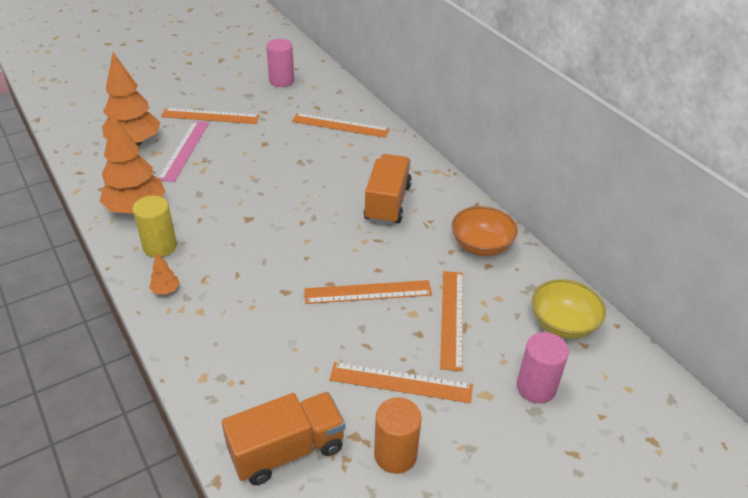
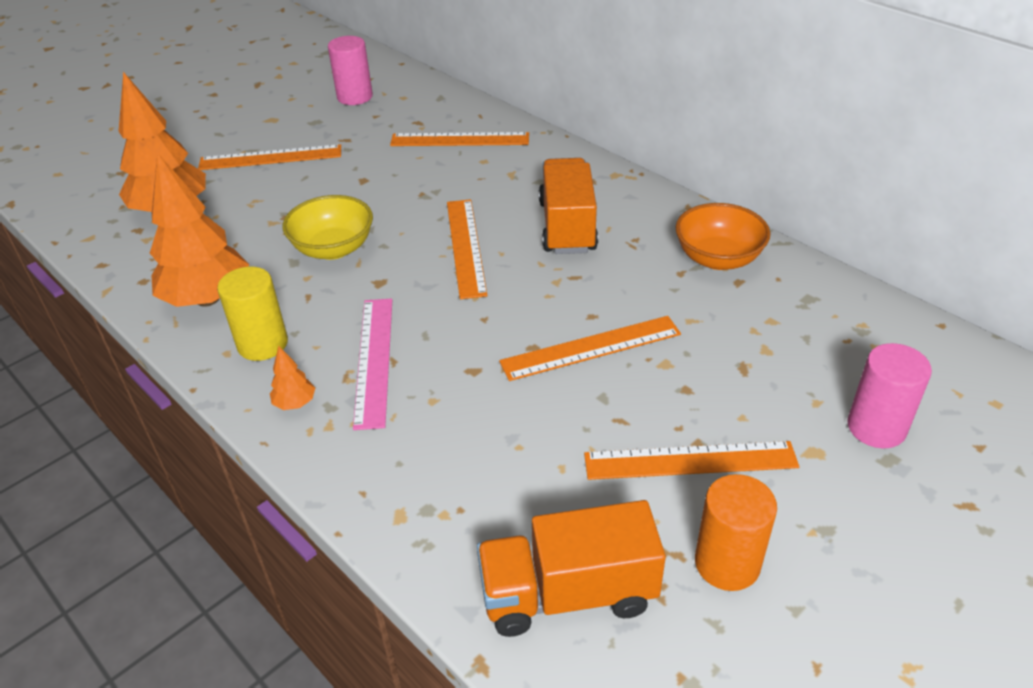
camera: 10 degrees left, 0 degrees up
pink ruler [159,121,209,182] -> pink ruler moved to [353,299,392,430]
orange truck [222,392,346,485] -> orange truck turned 150 degrees counterclockwise [477,500,666,637]
orange ruler [440,271,463,371] -> orange ruler moved to [447,199,487,299]
yellow bowl [532,279,606,339] -> yellow bowl moved to [282,195,373,260]

